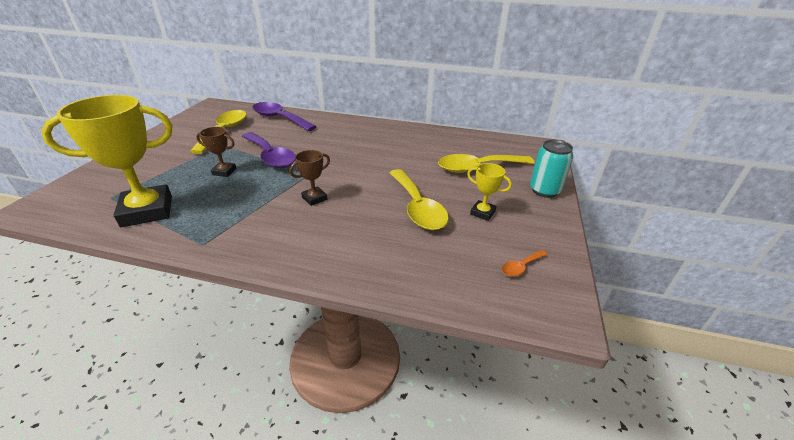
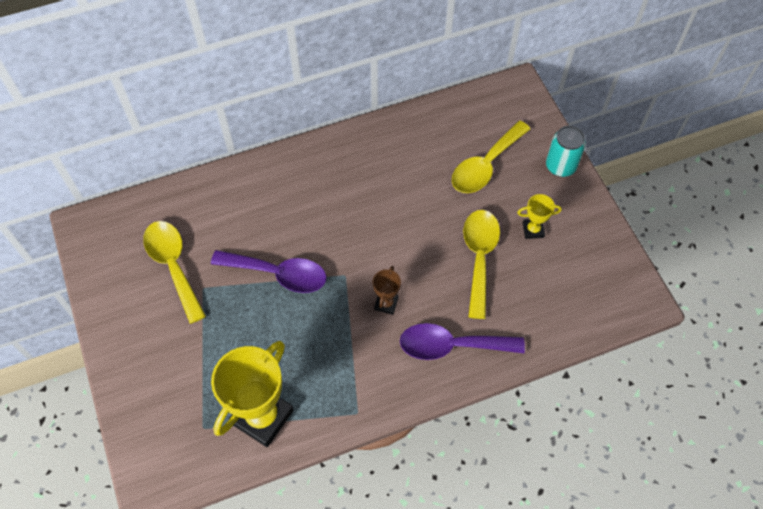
camera: 35 degrees left, 25 degrees up
brown trophy [196,127,236,177] -> none
purple spoon [252,102,317,131] -> purple spoon moved to [400,323,525,360]
yellow spoon [390,169,449,230] -> yellow spoon turned 120 degrees counterclockwise [463,210,500,319]
orange spoon [502,250,547,277] -> none

